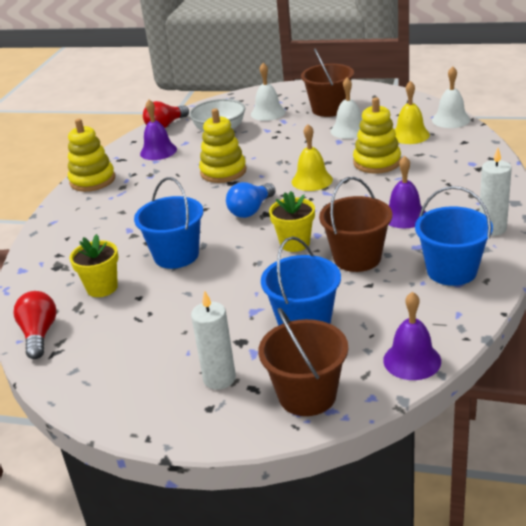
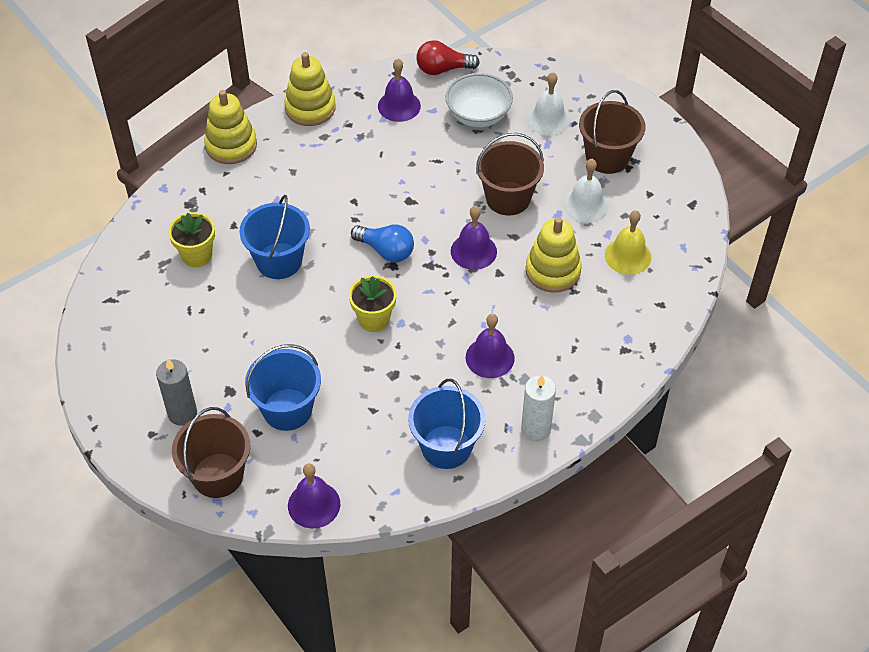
camera: 35 degrees right, 20 degrees up
red light bulb [13,291,57,359] -> none
white candle [191,290,236,389] -> grey candle [156,359,197,426]
yellow stacking toy [199,109,246,183] -> yellow stacking toy moved to [204,90,257,164]
blue light bulb [226,182,276,218] -> blue light bulb turned 135 degrees counterclockwise [351,225,414,262]
yellow bell [292,124,333,191] -> purple bell [451,206,497,270]
brown bucket [319,177,392,272] -> brown bucket moved to [476,133,544,215]
white bell [432,66,470,128] -> none

